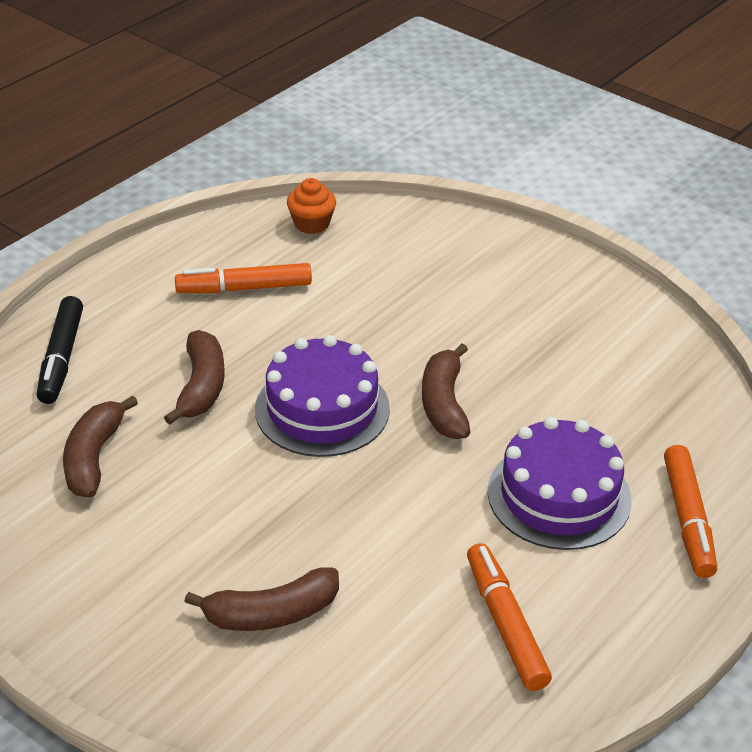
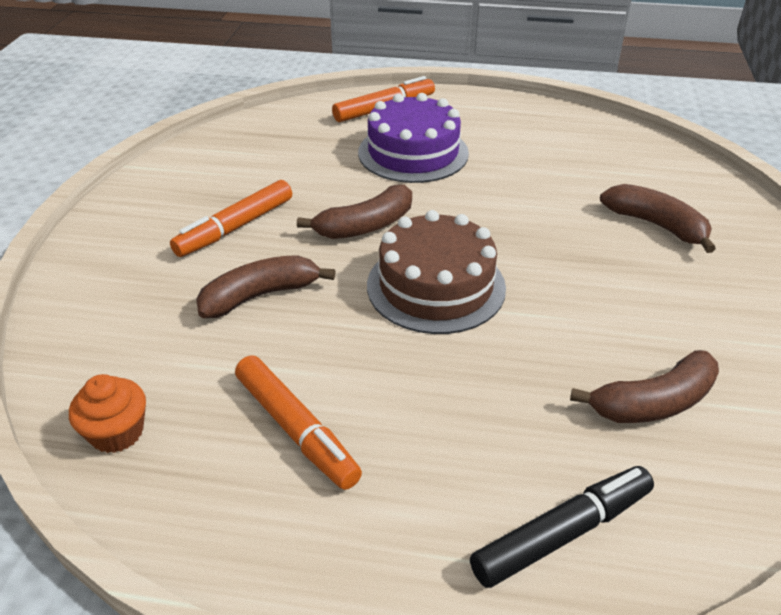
camera: 120 degrees left, 0 degrees up
brown banana [164,330,225,425] -> brown banana moved to [196,255,336,318]
purple cake [255,335,390,457] -> brown cake [367,210,506,334]
orange marker [467,543,552,691] -> orange marker moved to [170,180,292,257]

